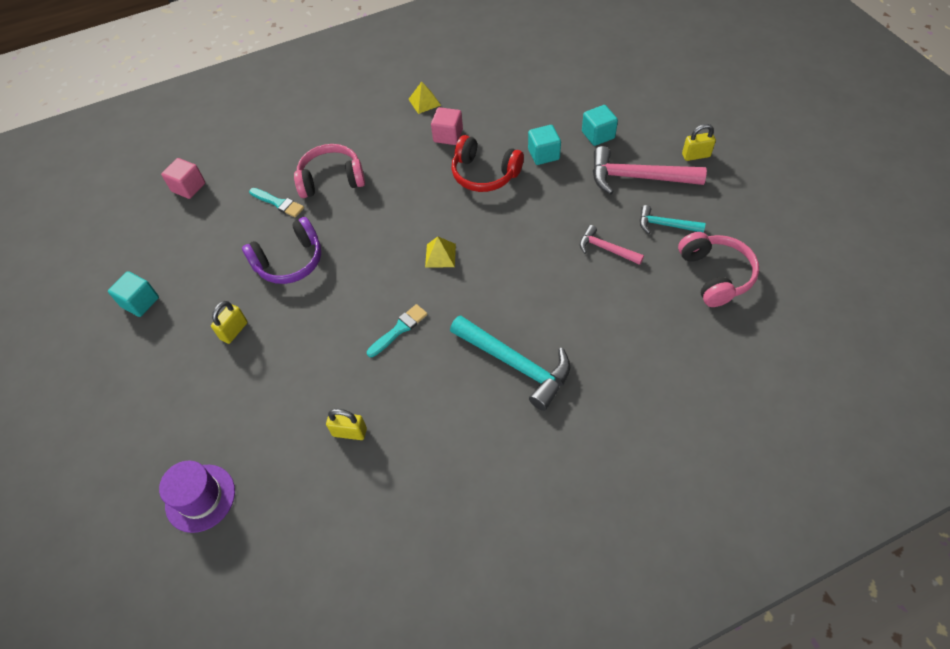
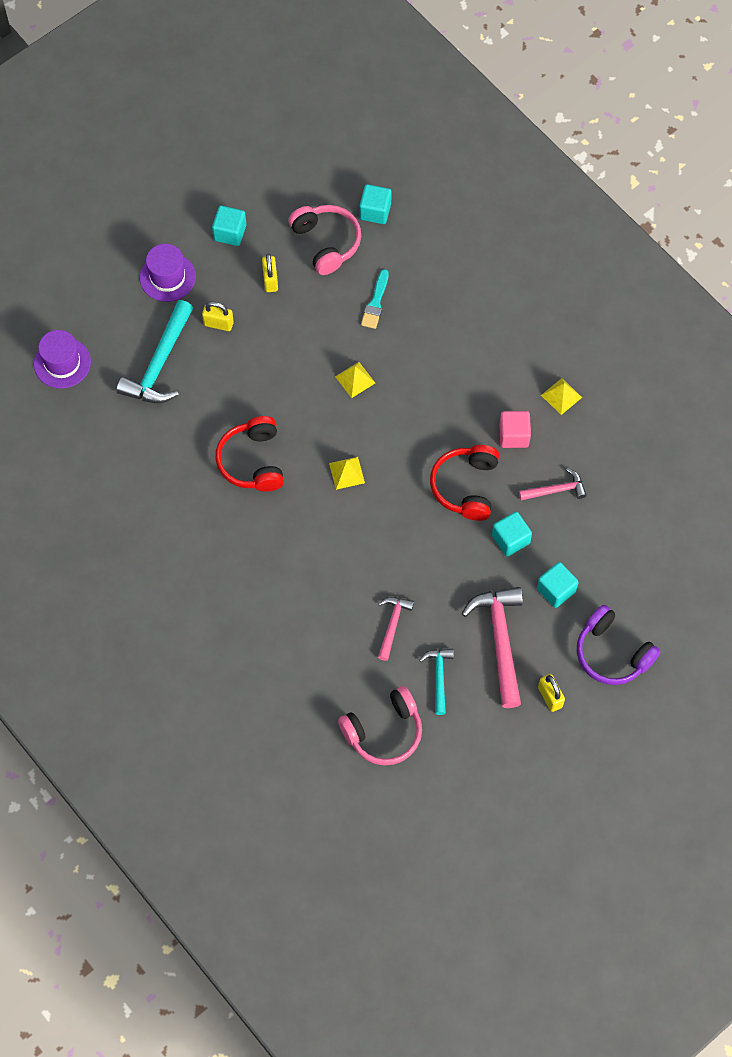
camera: 70 degrees right, 10 degrees up
pink cube [161,158,205,199] -> turquoise cube [360,184,392,224]
purple headphones [242,217,321,284] -> purple headphones moved to [577,605,660,685]
pink headphones [294,144,365,198] -> pink headphones moved to [288,205,361,275]
yellow padlock [326,409,367,440] -> yellow padlock moved to [262,253,278,292]
turquoise brush [367,304,428,357] -> red headphones [215,416,284,492]
turquoise hammer [450,315,570,411] -> turquoise hammer moved to [116,300,193,403]
none -> purple hat [140,244,196,302]
none -> yellow pyramid [335,362,375,398]
none -> pink hammer [519,468,587,501]

